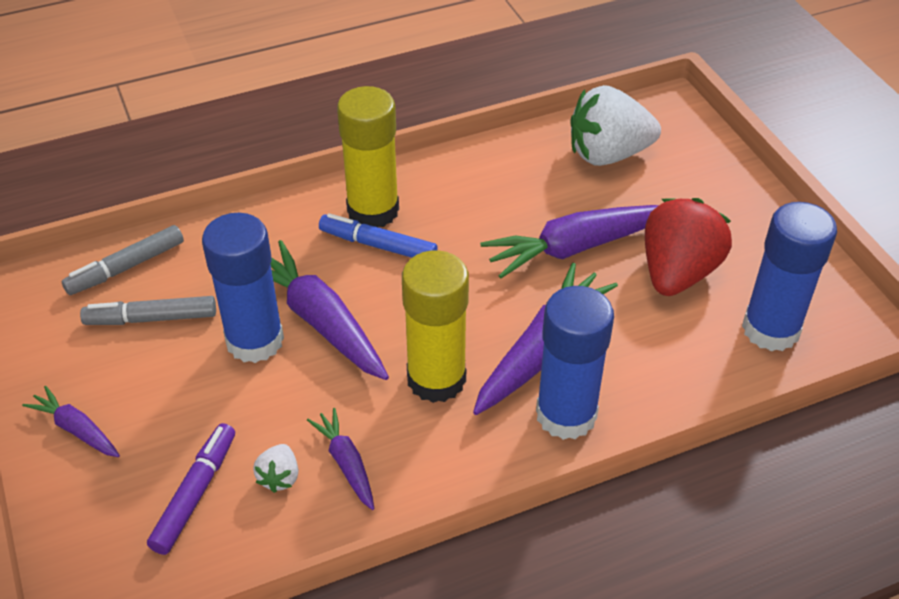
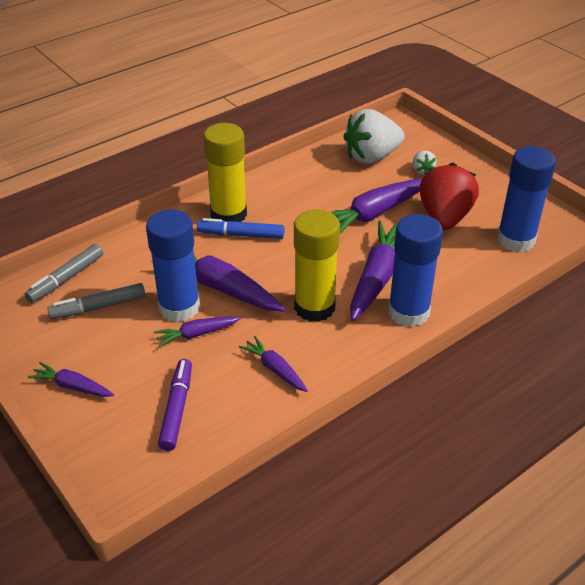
camera: 15 degrees left, 5 degrees down
white strawberry [253,444,298,493] -> white strawberry moved to [413,150,437,175]
none -> purple carrot [154,317,241,347]

